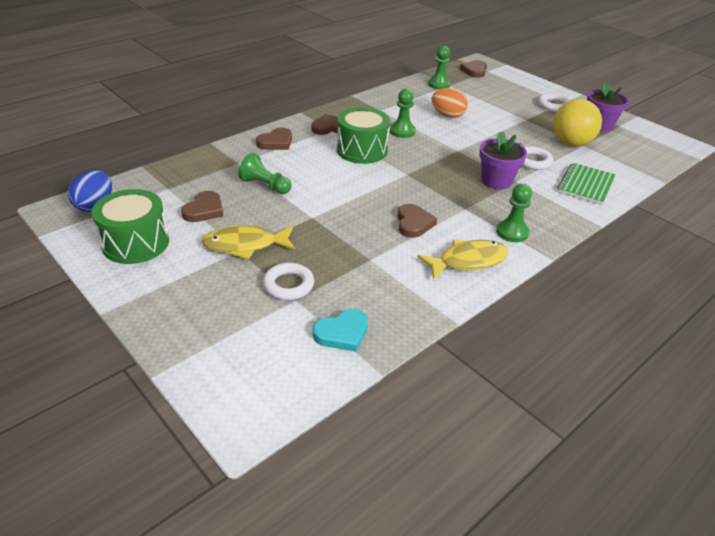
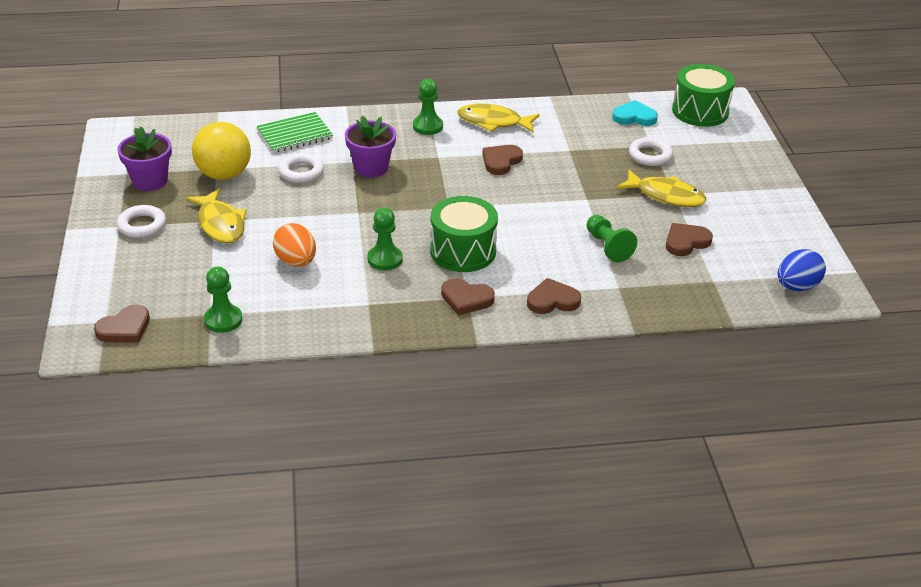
camera: 145 degrees left, 0 degrees up
green drum [91,189,169,264] -> green drum moved to [672,64,735,127]
none -> yellow fish [186,189,246,243]

